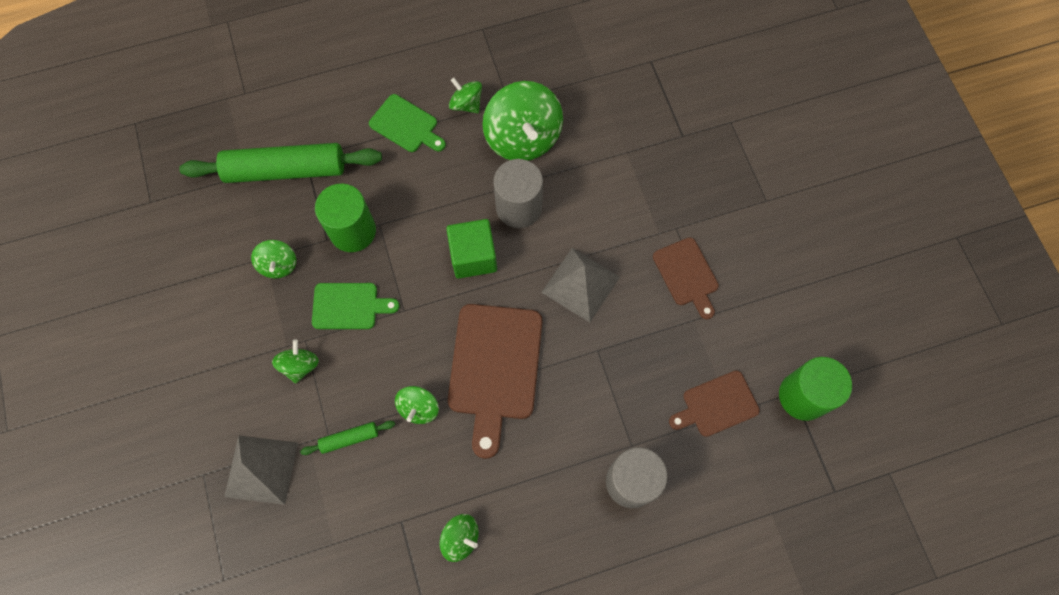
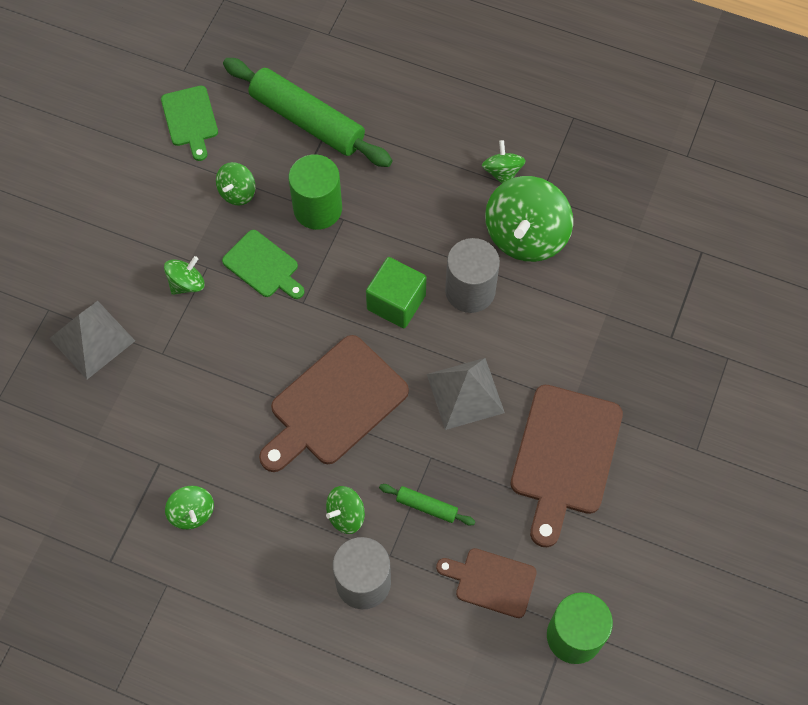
camera: 40 degrees right, 5 degrees down
green rolling pin [300,421,395,455] -> green rolling pin moved to [379,484,476,526]
green cutting board [369,94,446,152] -> green cutting board moved to [161,86,218,161]
green spinning top [395,386,439,424] -> green spinning top moved to [326,486,365,534]
brown cutting board [653,237,719,319] -> brown cutting board [510,385,623,547], size x1.74

